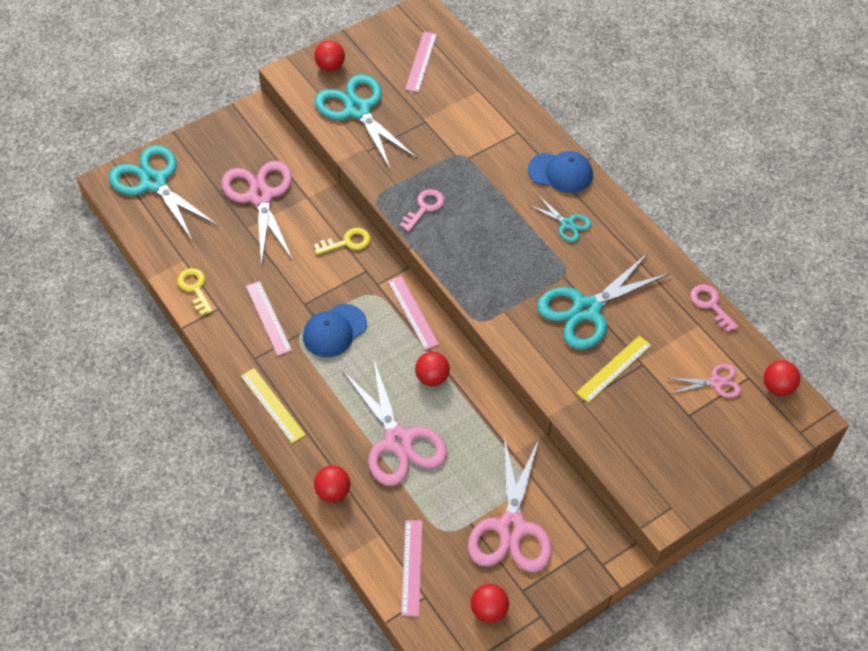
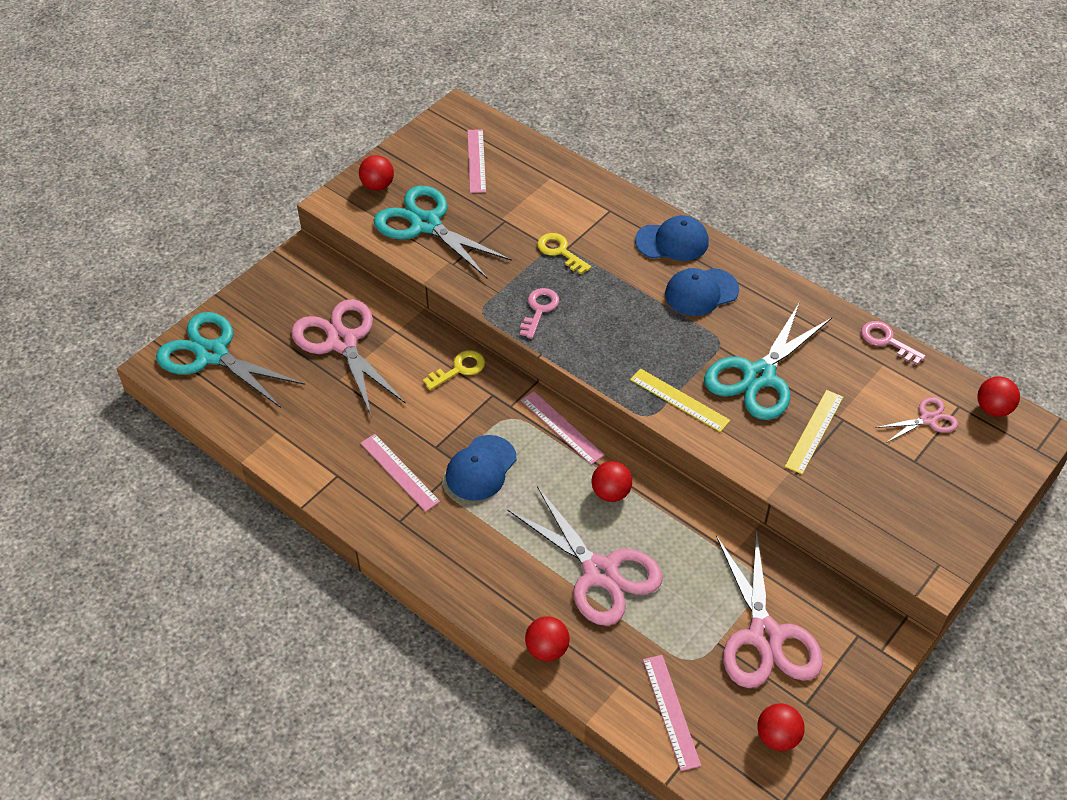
camera: 15 degrees left, 5 degrees down
yellow key [177,268,213,316] -> yellow key moved to [537,233,591,274]
yellow ruler [241,368,306,443] -> yellow ruler moved to [630,368,730,432]
turquoise scissors [528,196,591,242] -> blue cap [665,268,739,316]

